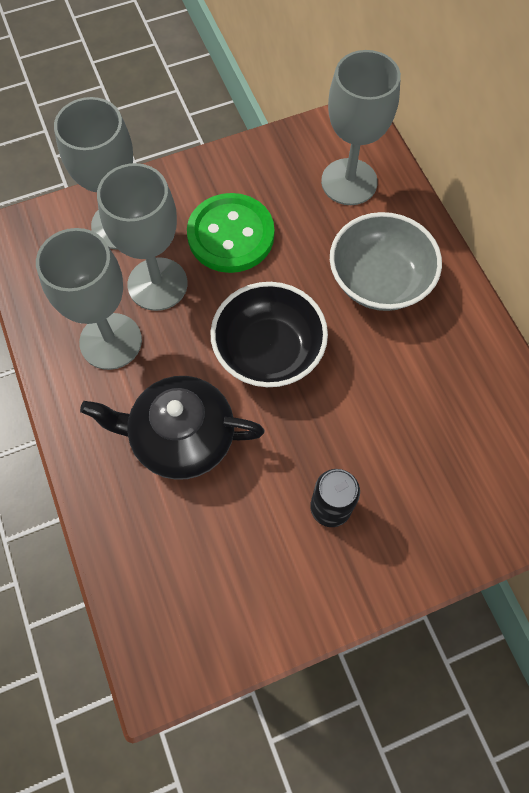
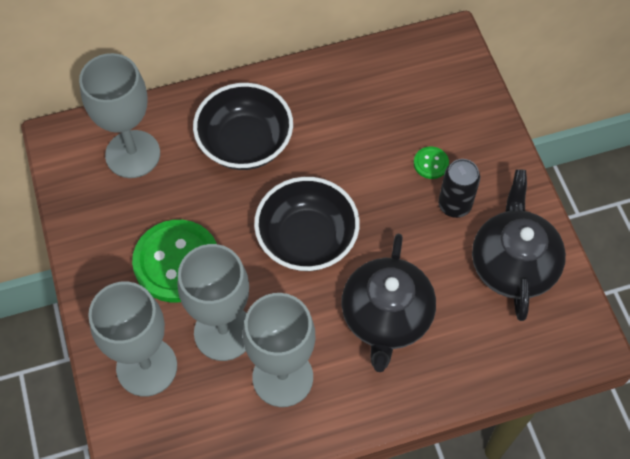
camera: 85 degrees left, 5 degrees down
grey bowl [330,212,442,311] -> black bowl [193,83,293,170]
none -> green button [414,147,449,179]
none -> black teapot [472,169,566,321]

